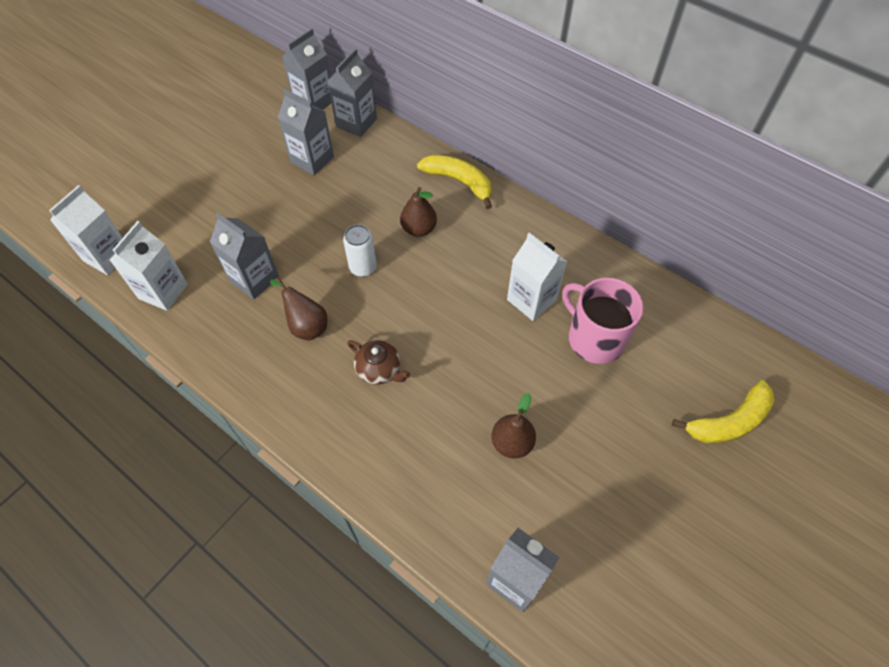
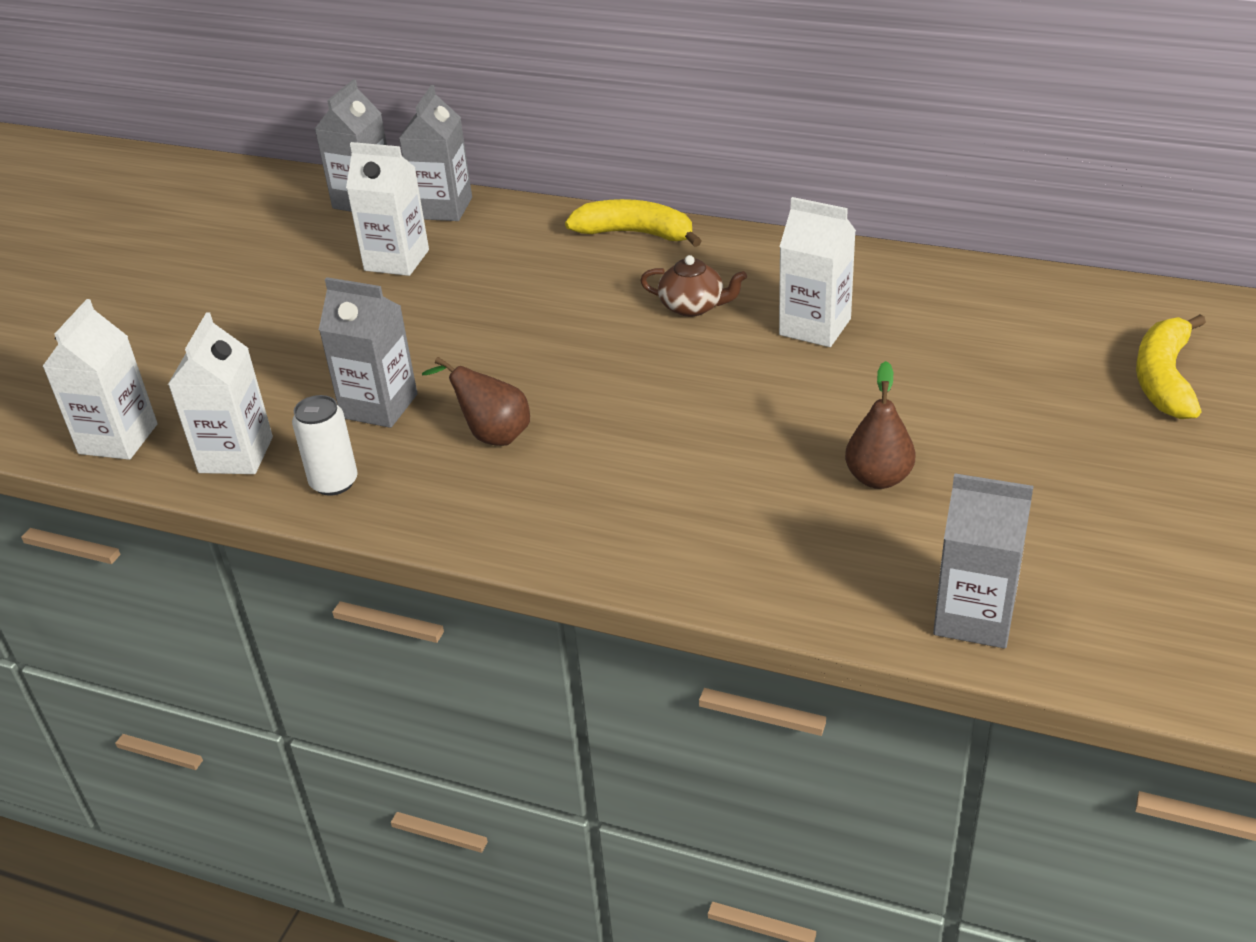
camera: 15 degrees left, 20 degrees down
grey carton [278,89,334,175] -> white carton [346,142,429,276]
white can [343,225,377,277] -> white can moved to [292,395,358,496]
brown teapot [347,340,410,385] -> brown teapot moved to [640,255,747,317]
brown pear [400,187,437,237] -> none
pink mug [563,278,644,364] -> none
yellow banana [672,380,774,443] -> yellow banana turned 150 degrees clockwise [1136,314,1206,419]

